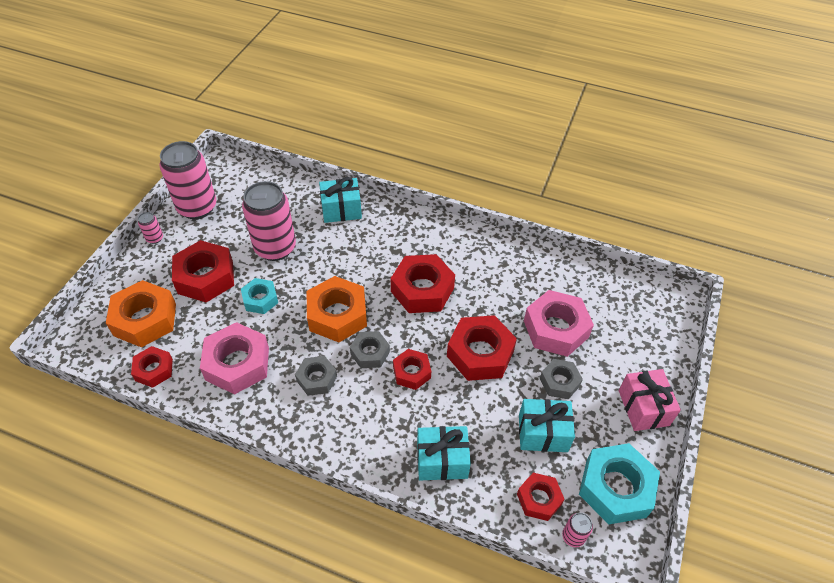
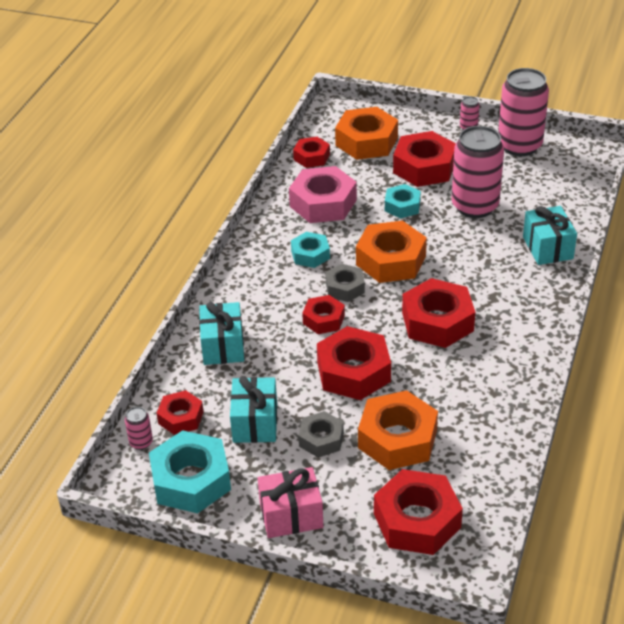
camera: 90 degrees right, 10 degrees down
grey nut [295,356,337,396] -> turquoise nut [291,232,330,268]
pink nut [524,290,594,357] -> orange nut [358,390,438,470]
none -> red nut [374,469,463,555]

